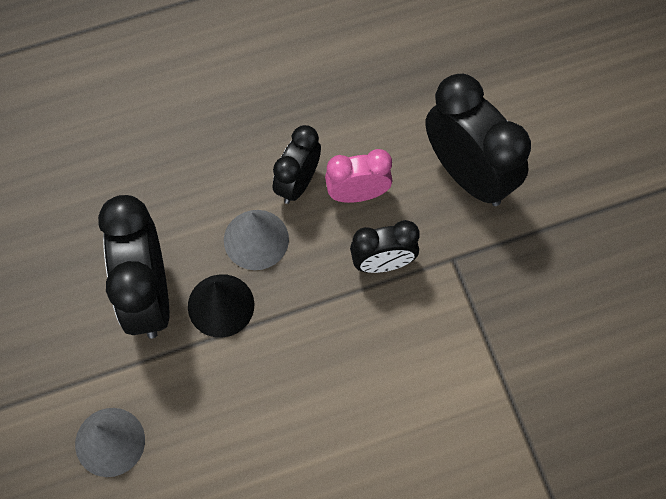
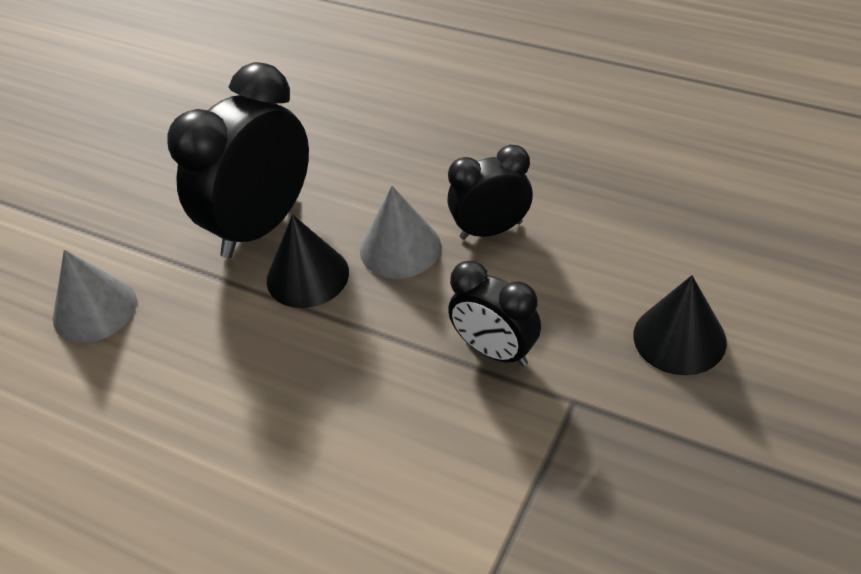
camera: 50 degrees right, 20 degrees down
pink clock [325,149,392,203] -> none
black clock [425,74,531,206] -> black cone [633,275,727,375]

